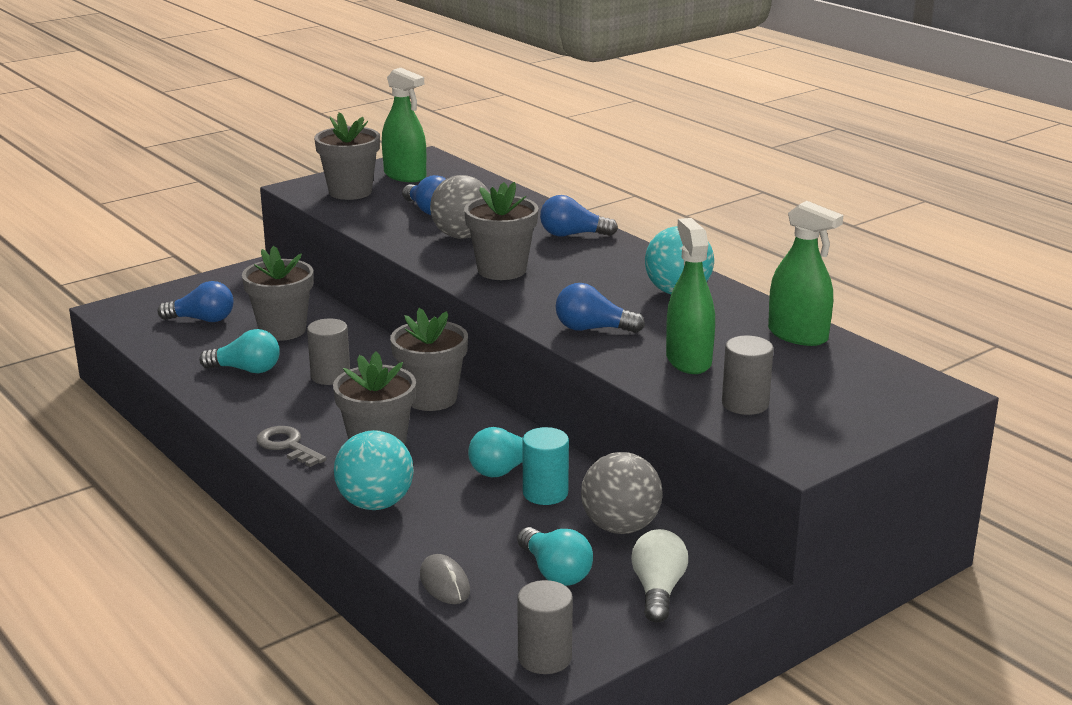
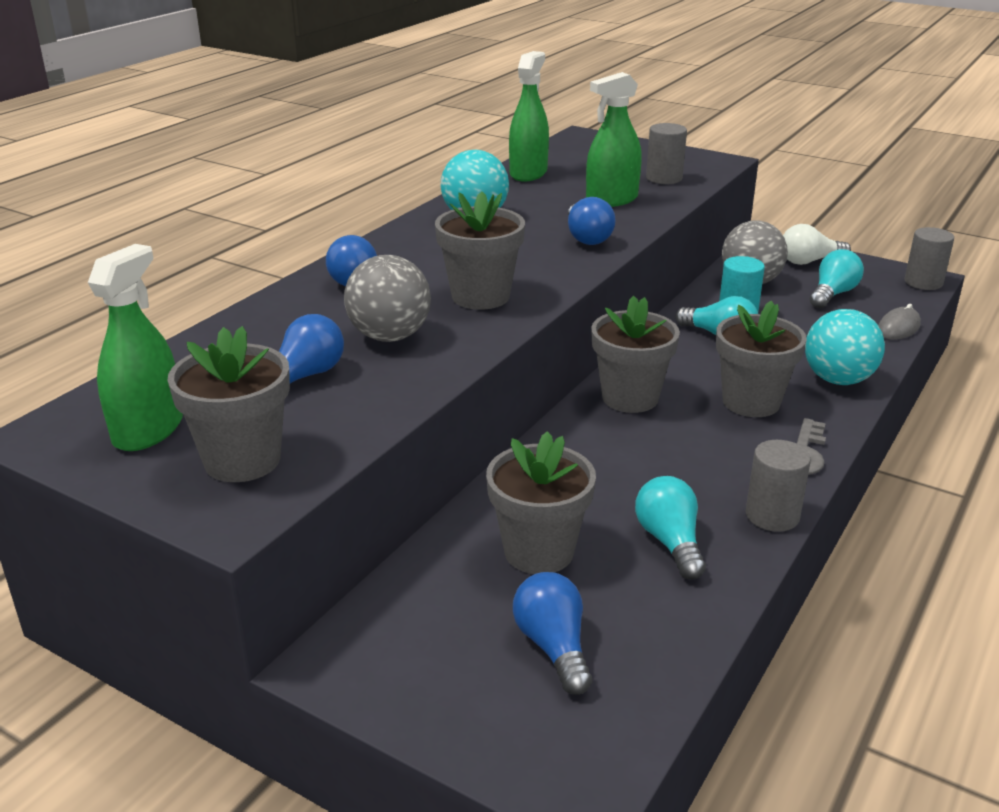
camera: 110 degrees left, 5 degrees up
grey cylinder [307,319,350,385] -> grey cylinder moved to [746,440,811,532]

